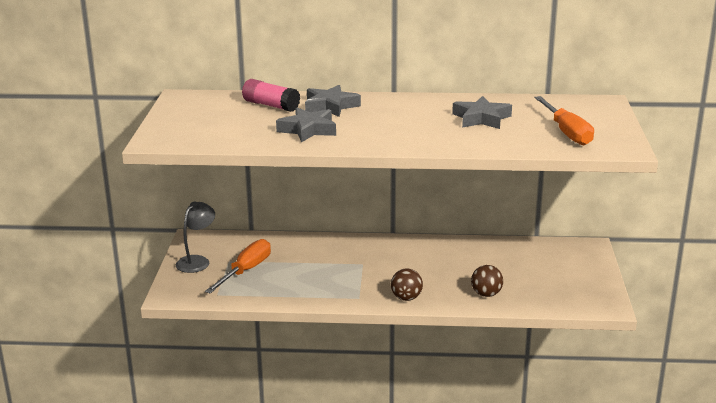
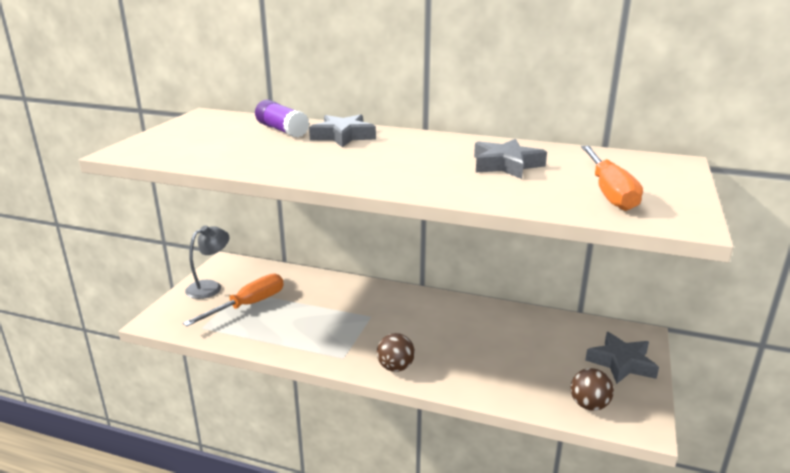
camera: 15 degrees right, 0 degrees up
pink glue stick [242,79,300,112] -> purple glue stick [255,99,309,137]
grey star [276,108,336,142] -> grey star moved to [585,332,659,384]
brown ball [471,265,503,297] -> brown ball moved to [571,368,614,411]

